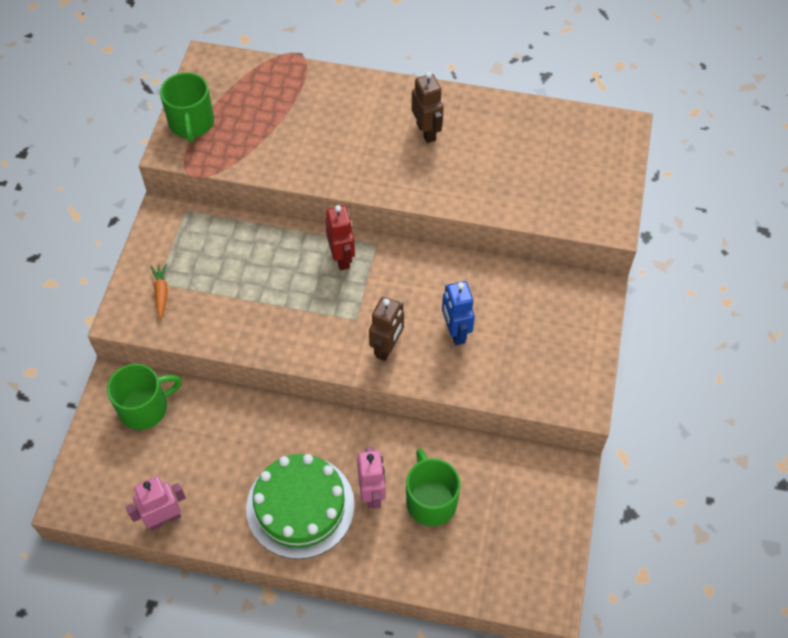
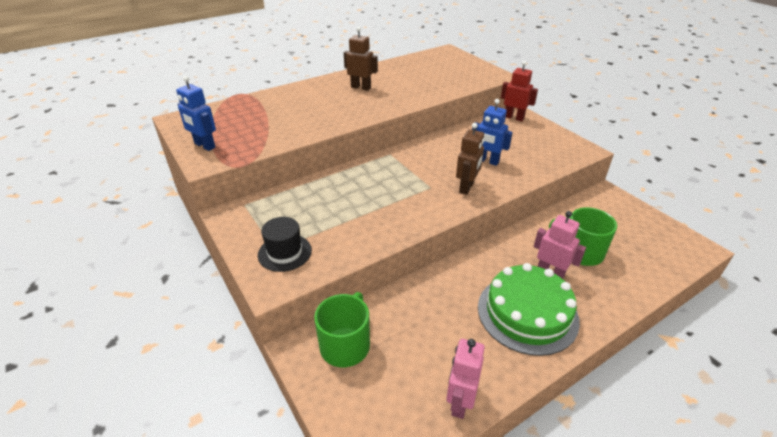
camera: 45 degrees left, 20 degrees down
orange carrot [151,264,168,319] -> black hat [258,217,312,272]
green mug [160,72,214,142] -> blue robot [176,76,216,151]
red robot [325,205,355,270] -> red robot moved to [501,61,538,121]
brown robot [369,297,404,361] -> brown robot turned 45 degrees clockwise [456,123,484,195]

